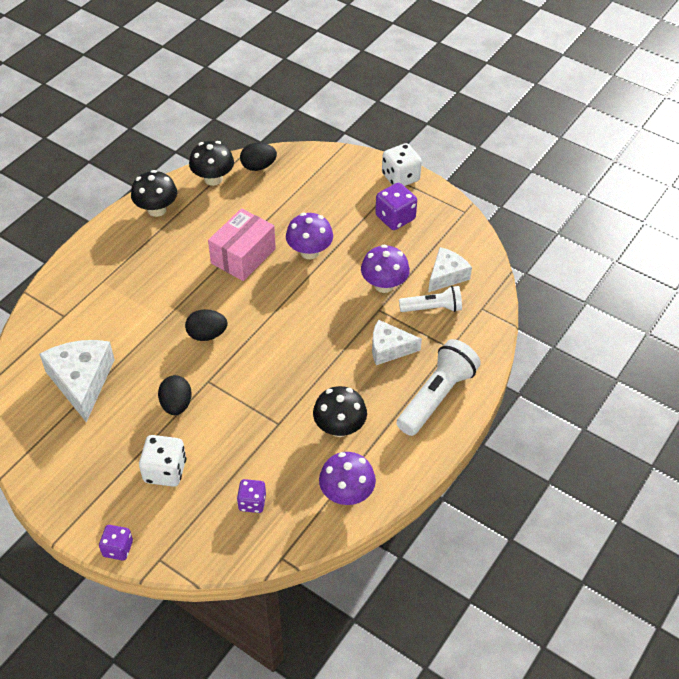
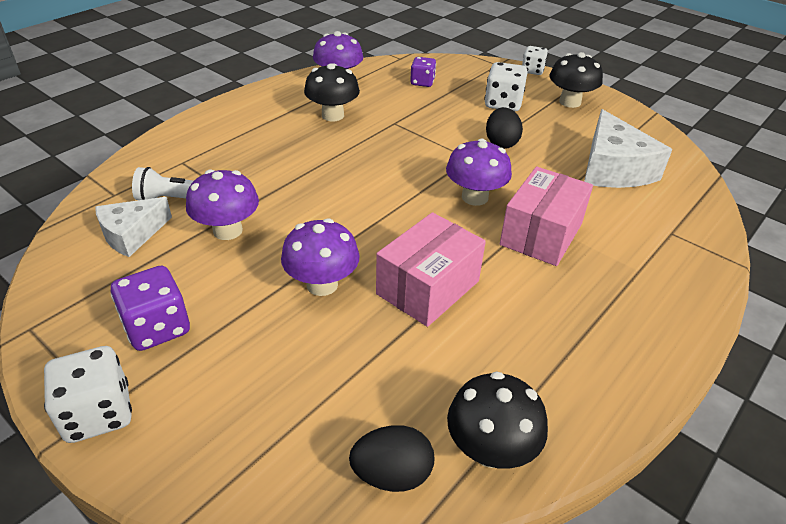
camera: 175 degrees left, 10 degrees down
purple dice [99,525,133,561] -> white dice [522,46,548,75]
black mushroom [131,170,177,217] -> black mushroom moved to [549,52,603,108]
black egg [185,309,227,341] -> purple mushroom [446,139,512,206]
white cheese [372,320,422,365] -> none
white flashlight [397,339,481,436] -> none
none -> pink box [500,167,593,266]

